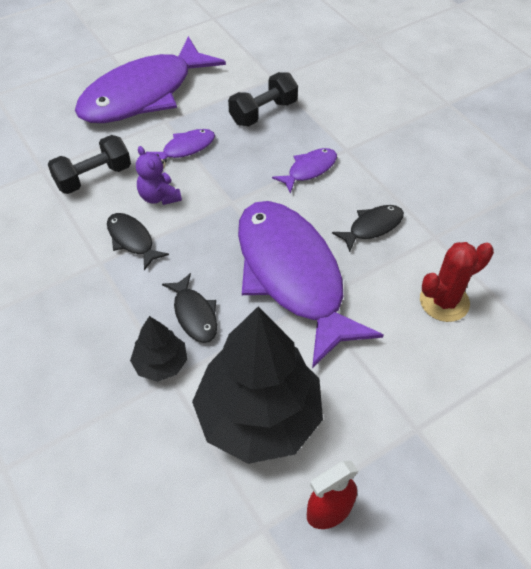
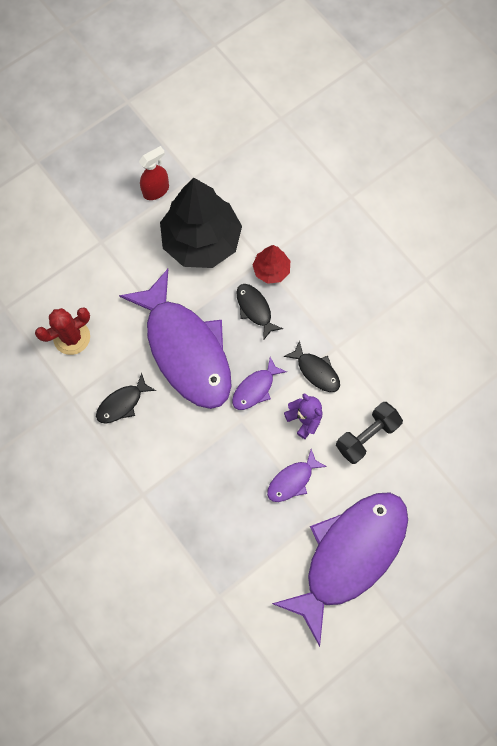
camera: 175 degrees right, 20 degrees up
black tree [130,316,187,382] -> red tree [253,245,290,284]
black dumbbell [228,72,298,127] -> none
purple fish [272,148,337,193] -> purple fish moved to [232,357,287,410]

